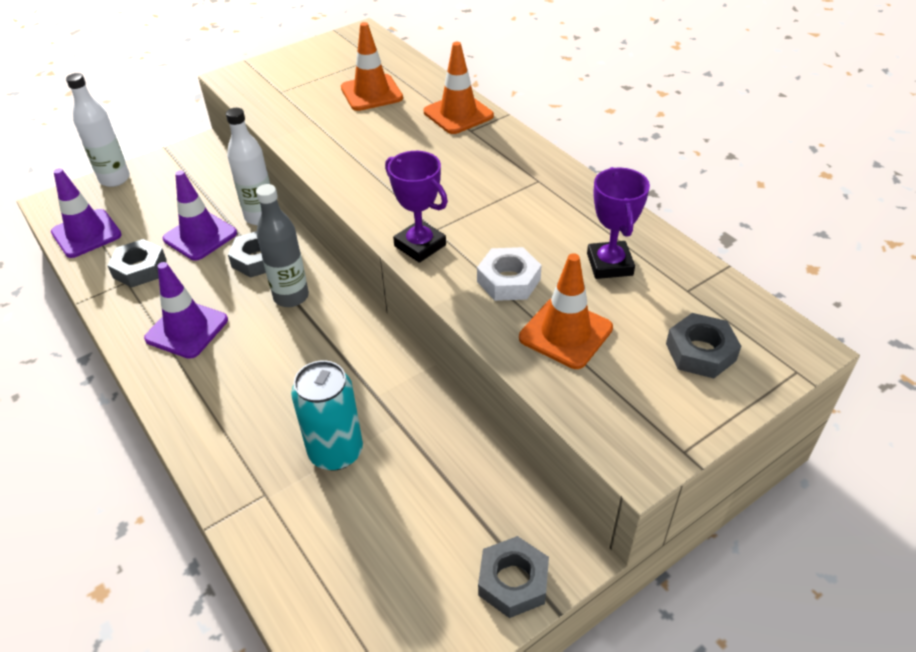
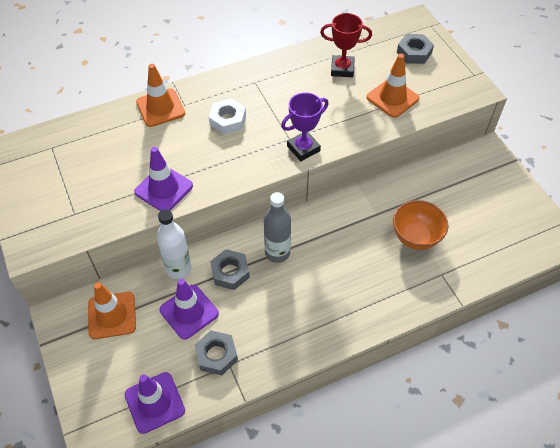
camera: 80 degrees left, 10 degrees up
white bottle [66,73,130,187] -> none
purple traffic cone [144,262,228,359] -> purple traffic cone moved to [134,147,193,211]
turquoise can [291,360,363,470] -> orange bowl [393,200,448,250]
orange traffic cone [341,22,403,111] -> orange traffic cone moved to [88,282,136,339]
white nut [477,247,542,301] -> white nut moved to [209,98,246,134]
grey nut [478,536,549,618] -> none
purple trophy [587,167,650,279] -> red trophy [320,13,372,77]

